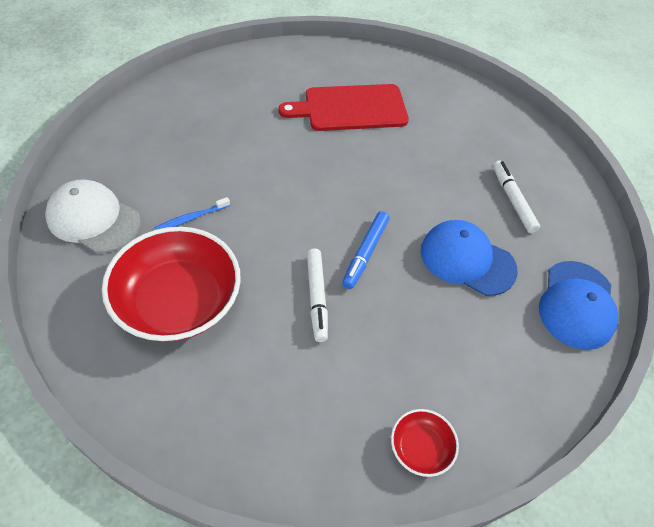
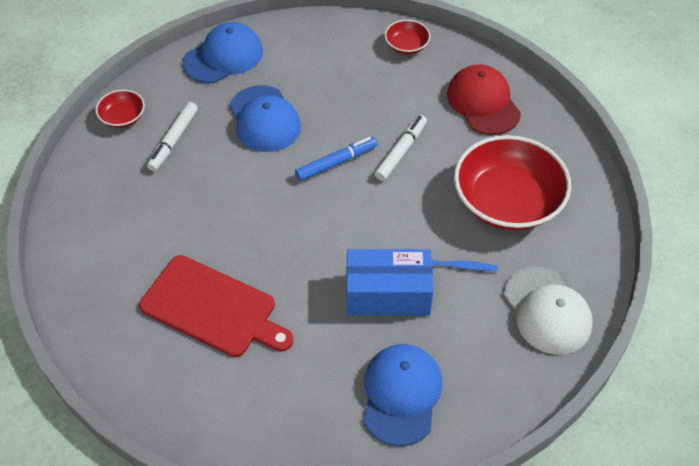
camera: 140 degrees left, 0 degrees up
none -> red bowl [95,90,145,128]
none -> blue box [346,249,433,316]
none -> blue cap [363,344,442,446]
none -> red cap [447,64,521,135]

